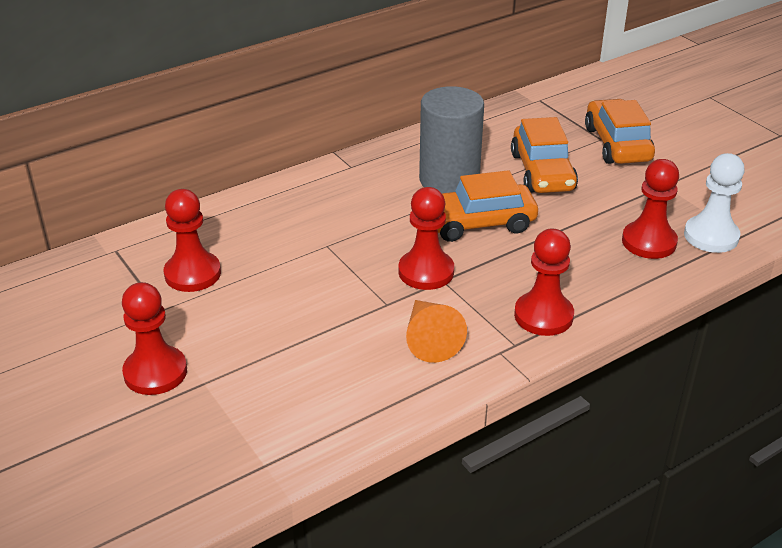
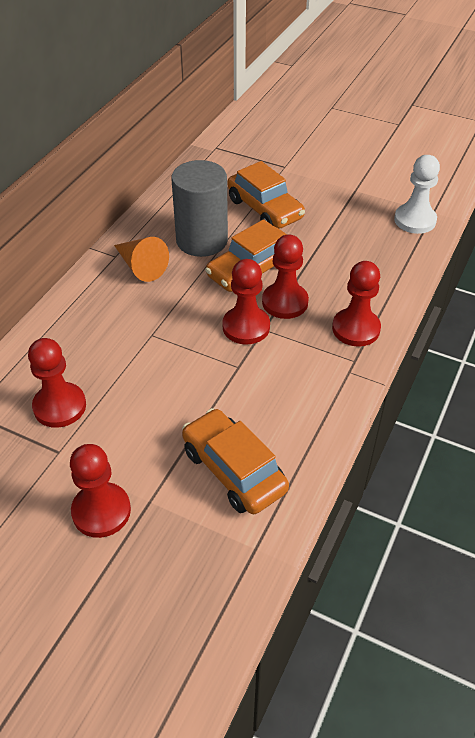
camera: 30 degrees left, 10 degrees up
orange cone [406,300,467,363] -> orange cone moved to [114,237,169,282]
orange car [585,99,655,164] -> orange car moved to [182,408,289,514]
red pawn [622,159,679,259] -> red pawn moved to [262,235,309,319]

